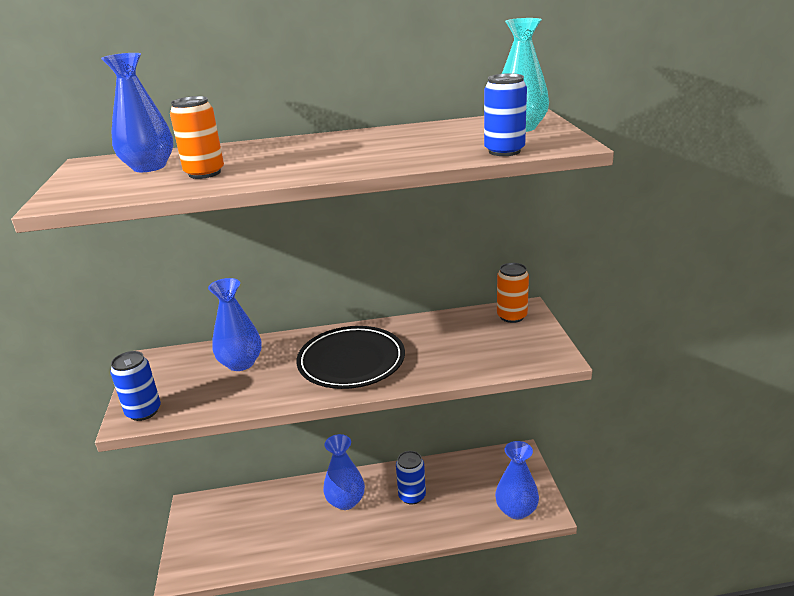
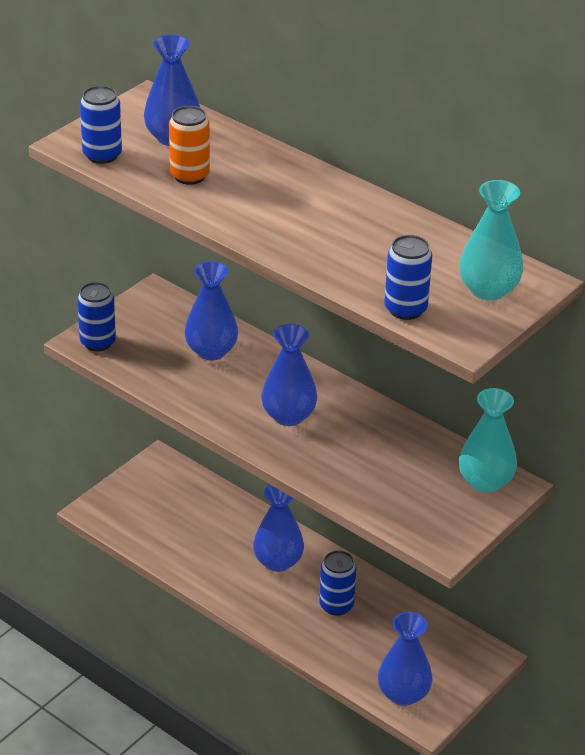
camera: 45 degrees right, 10 degrees up
black plate [296,326,405,389] -> blue vase [262,324,317,426]
orange can [497,263,529,323] -> turquoise vase [459,388,517,493]
none -> blue can [80,86,122,164]

